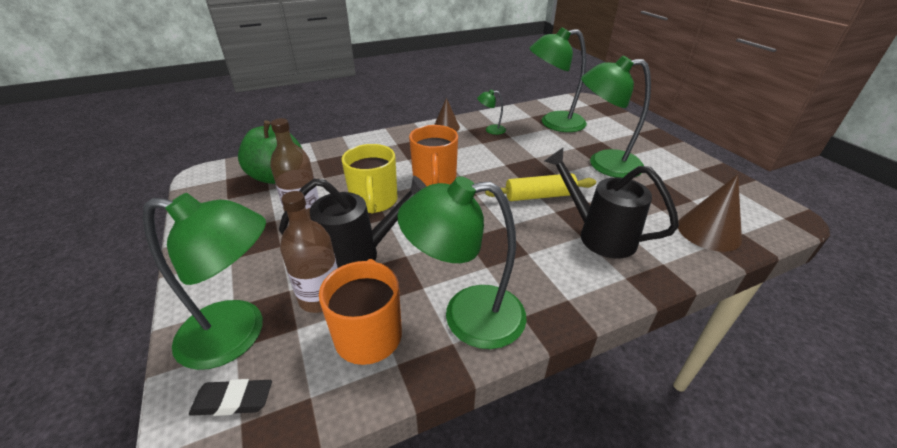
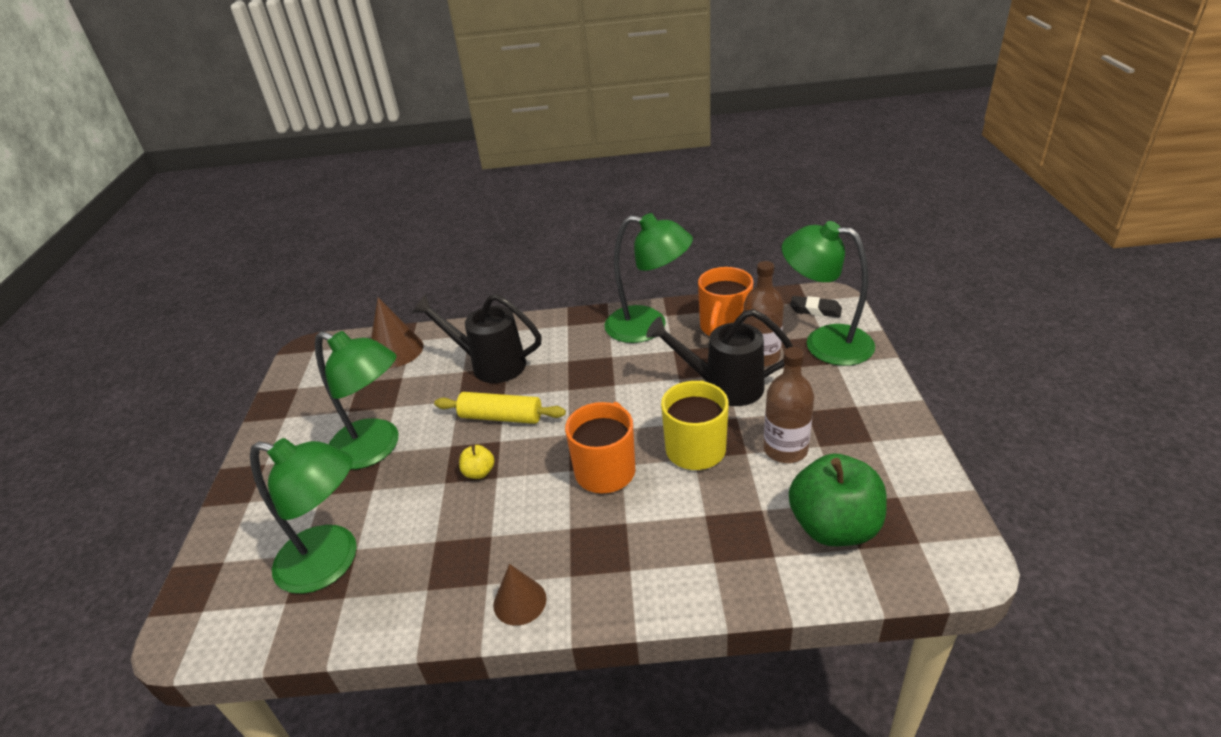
camera: 155 degrees left, 0 degrees up
green lamp [477,90,506,135] -> none
black watering can [545,148,679,259] -> black watering can turned 135 degrees clockwise [412,294,542,383]
none -> yellow apple [459,445,494,479]

